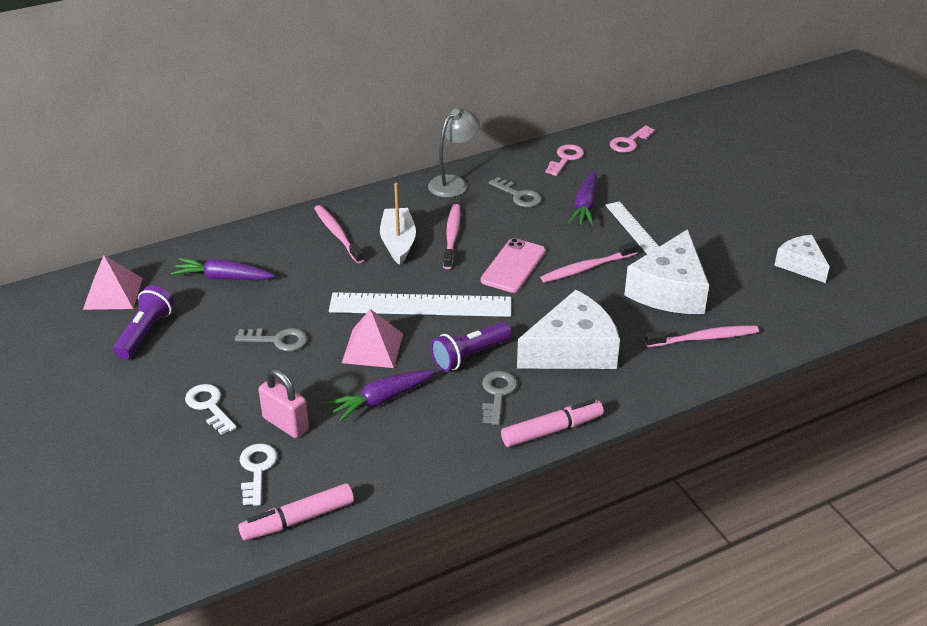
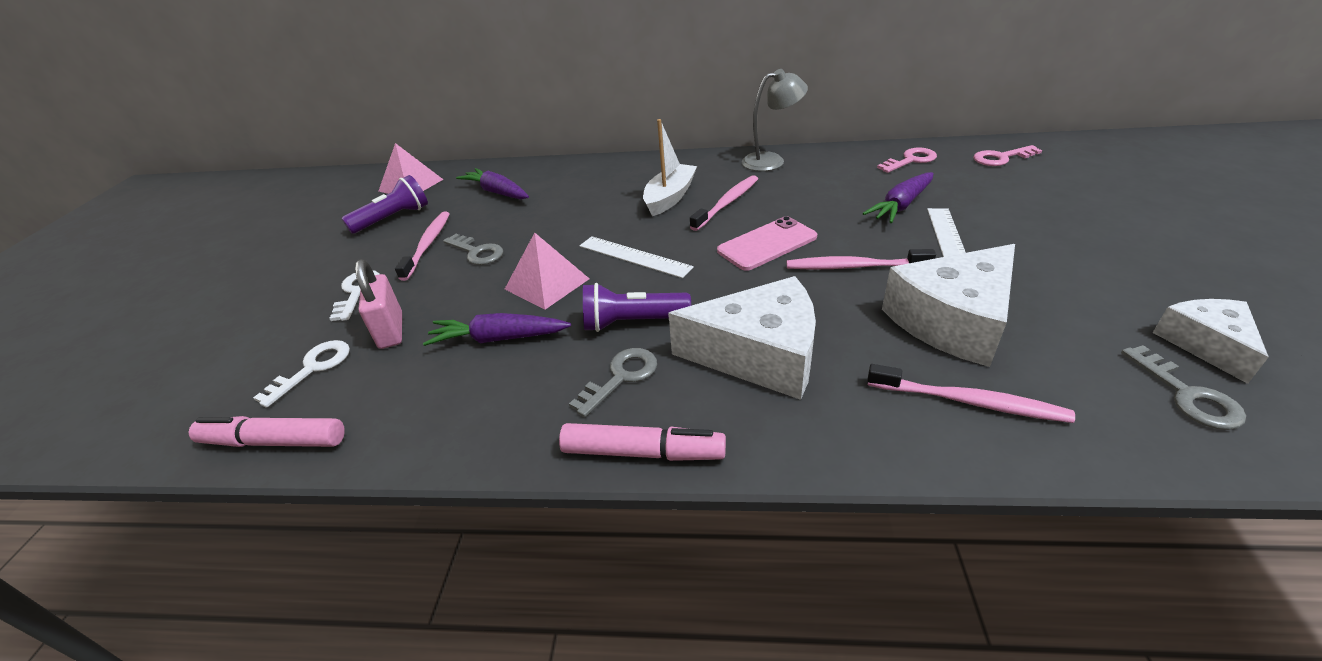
camera: 35 degrees right, 0 degrees up
pink toothbrush [314,205,364,263] -> pink toothbrush moved to [395,211,450,281]
white ruler [329,292,511,317] -> white ruler [580,236,694,278], size x0.60
grey key [489,177,542,207] -> grey key moved to [1121,345,1246,430]

